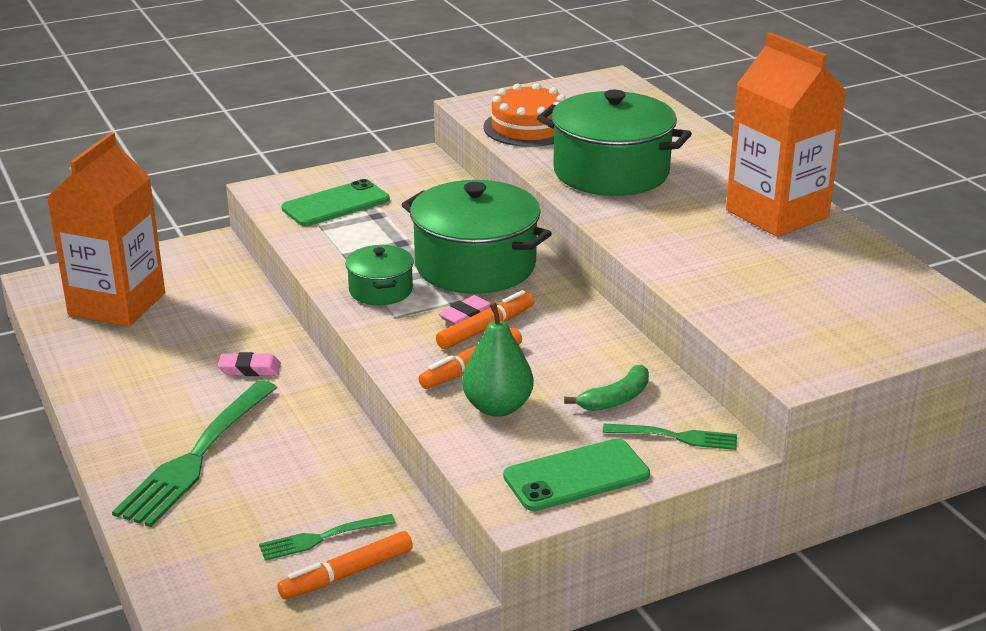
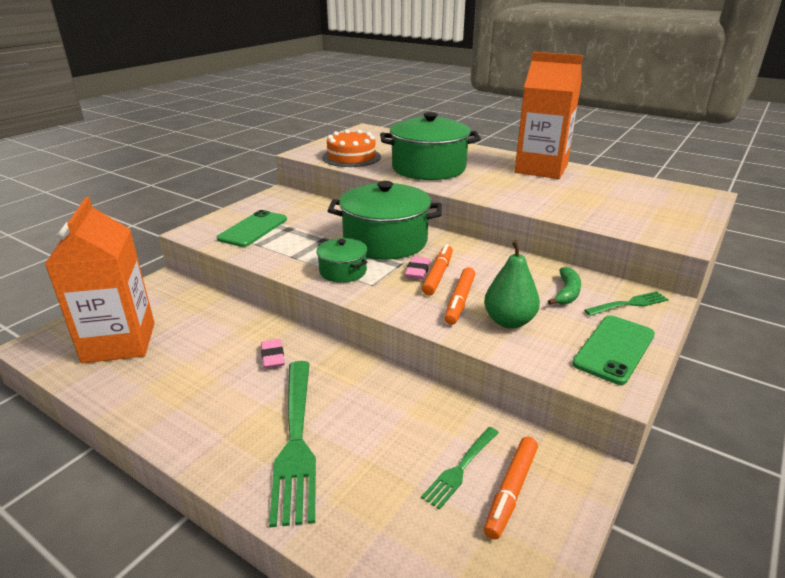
camera: 30 degrees left, 0 degrees up
pink eraser [218,352,281,376] -> pink eraser turned 75 degrees counterclockwise [261,339,285,368]

